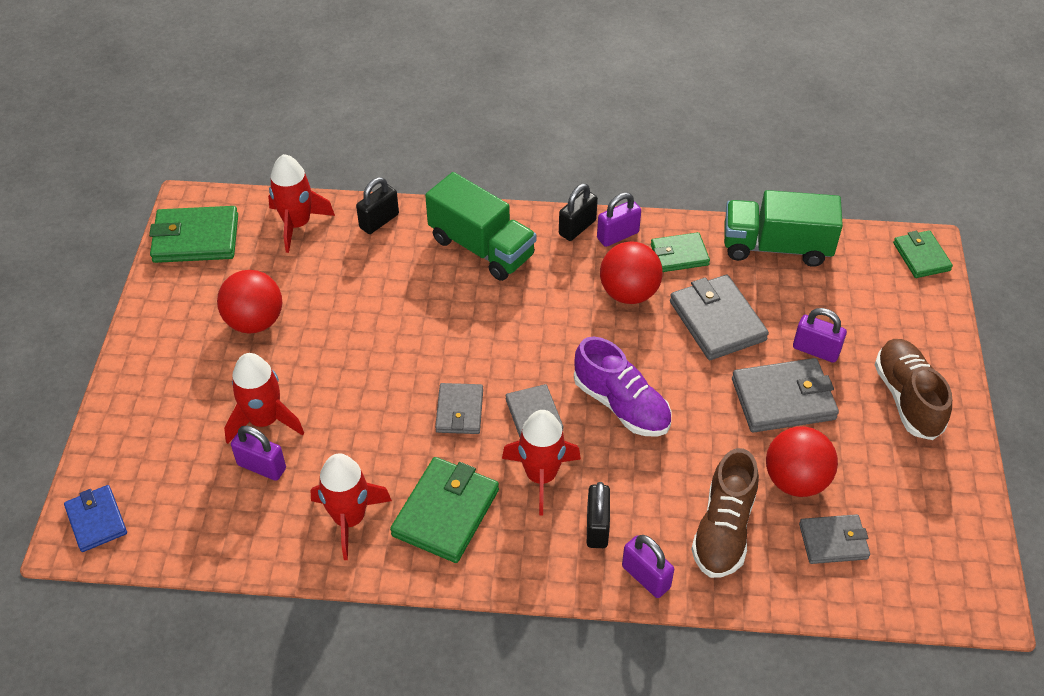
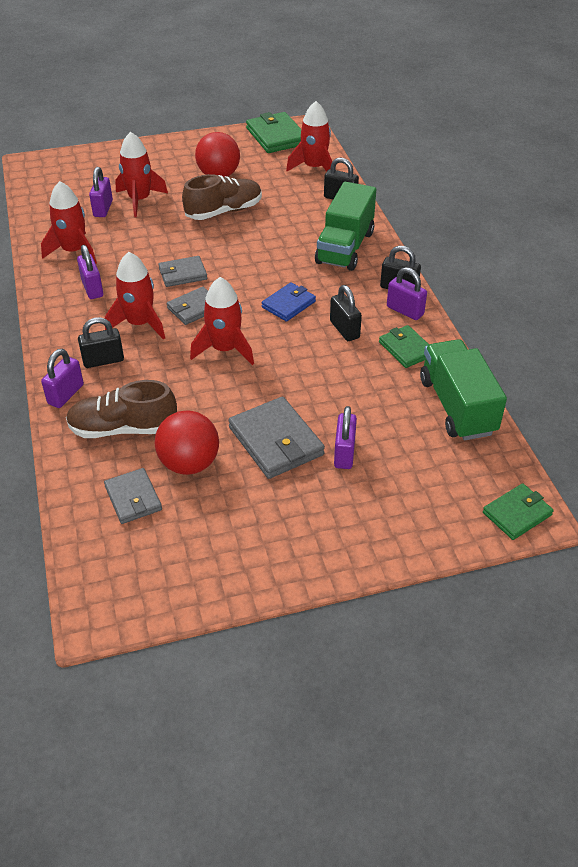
camera: 70 degrees right, 5 degrees down
blue wallet [64,485,127,552] -> blue wallet moved to [261,282,316,322]
green wallet [390,457,499,563] -> purple padlock [77,245,103,299]
purple shoe [574,337,672,437] -> red rocket [190,277,254,365]
red ball [600,241,662,304] -> black padlock [330,285,362,341]
grey wallet [670,275,769,360] -> none
brown shoe [875,339,952,440] -> brown shoe moved to [182,174,262,220]

